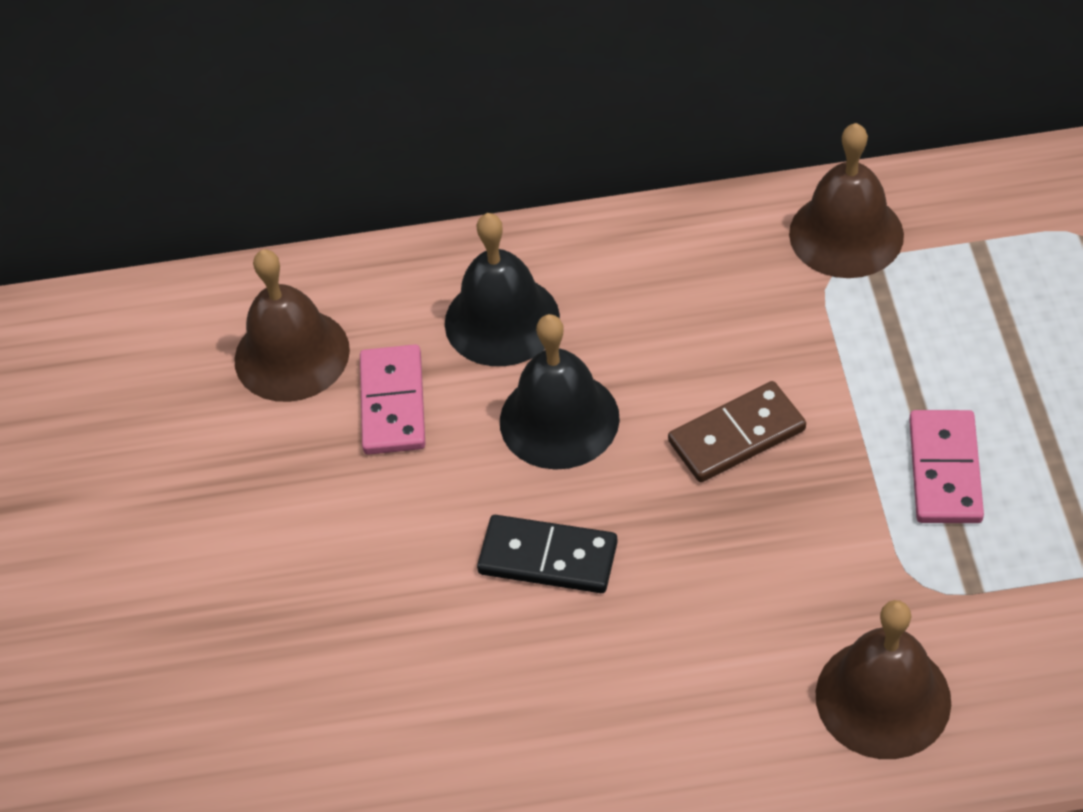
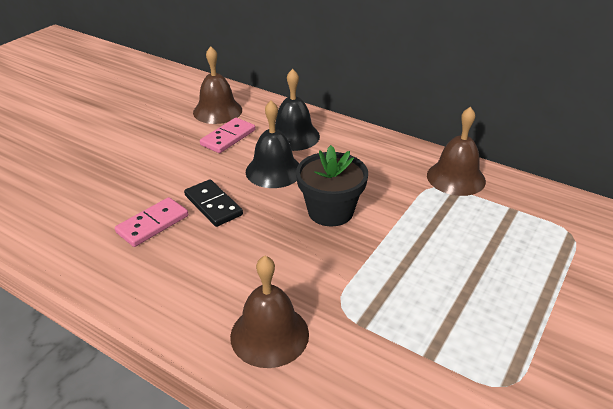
camera: 35 degrees right, 15 degrees down
brown domino [668,381,806,482] -> black flower pot [296,145,368,226]
pink domino [909,410,984,523] -> pink domino moved to [115,197,188,247]

